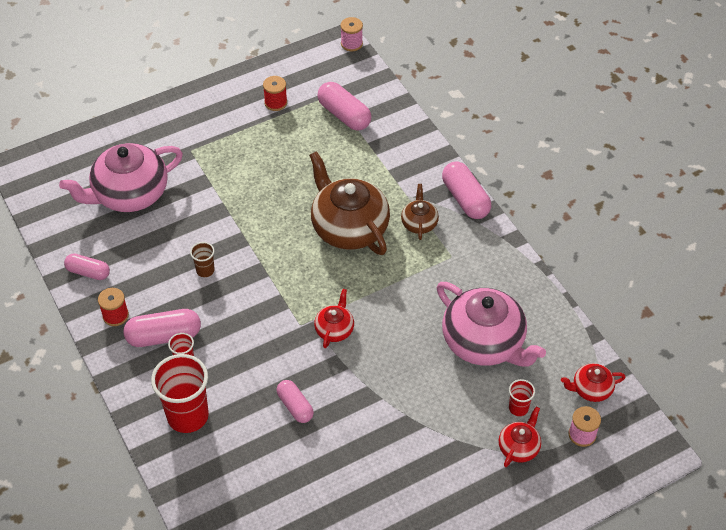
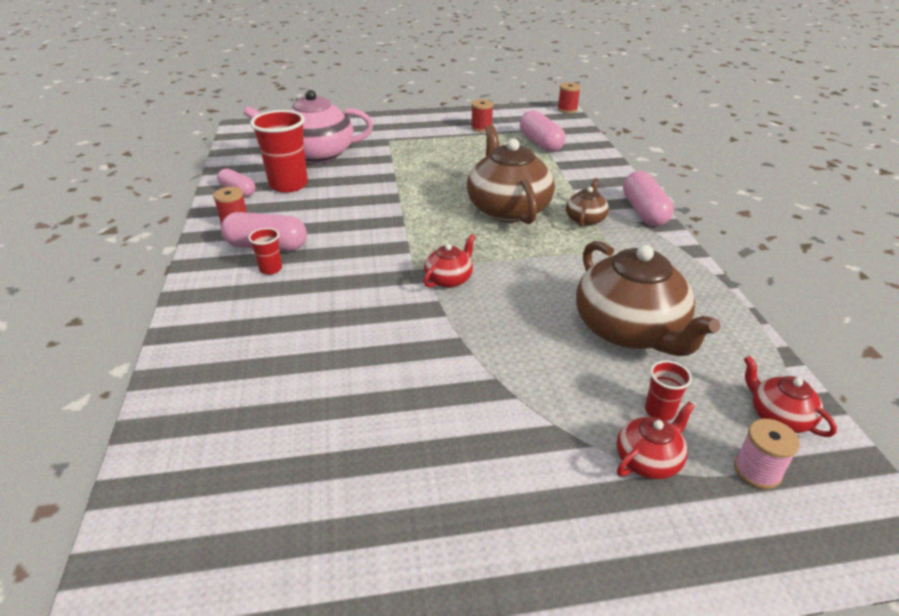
camera: 20 degrees right, 15 degrees down
red cup [151,354,209,433] -> red cup moved to [250,110,308,193]
brown cup [190,242,215,277] -> none
pink capsule [277,380,314,423] -> none
pink spool [340,17,363,52] -> red spool [557,82,581,113]
pink teapot [437,282,546,367] -> brown teapot [576,241,720,356]
red teapot [561,363,626,402] -> red teapot turned 45 degrees clockwise [744,356,837,437]

